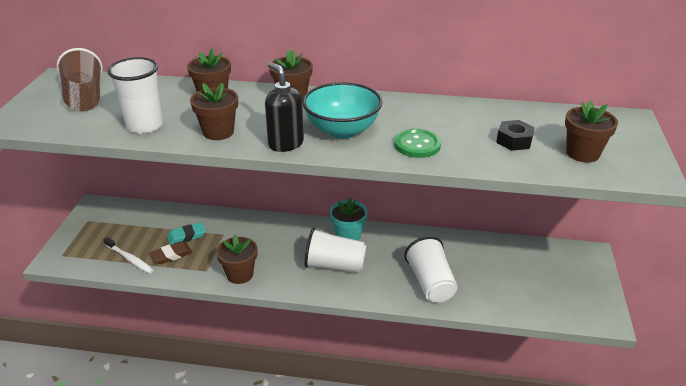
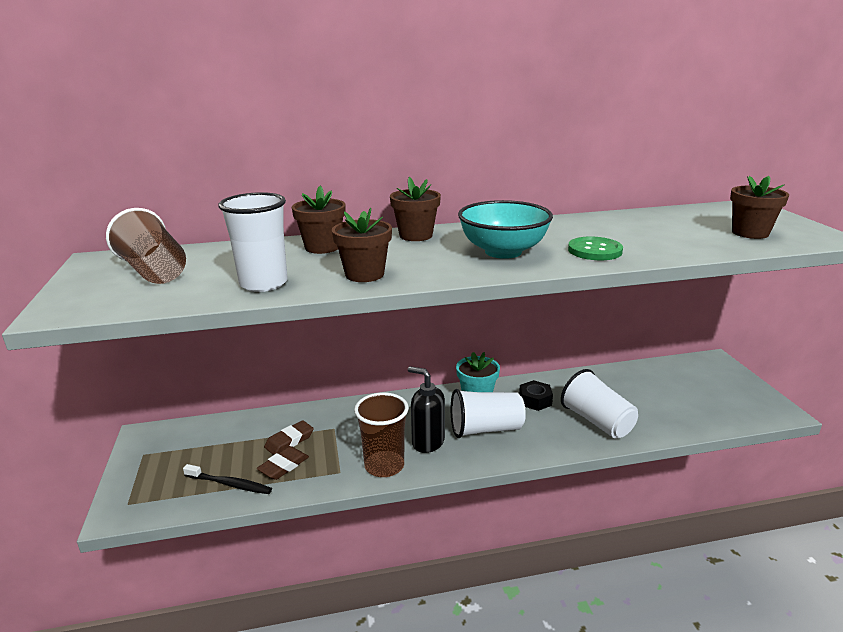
camera: 20 degrees left, 10 degrees down
white toothbrush [103,237,154,274] -> black toothbrush [183,464,272,494]
turquoise eraser [167,222,206,245] -> brown eraser [264,420,314,455]
brown flower pot [216,234,257,284] -> brown cup [354,392,409,477]
black soap dispenser [265,62,304,152] -> black soap dispenser moved to [408,366,445,453]
black nut [496,120,535,151] -> black nut moved to [519,380,553,411]

